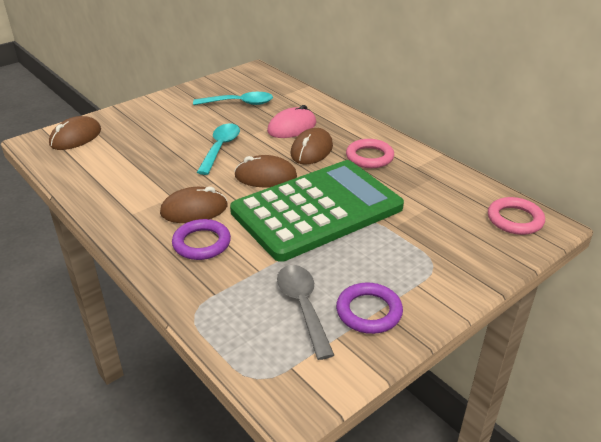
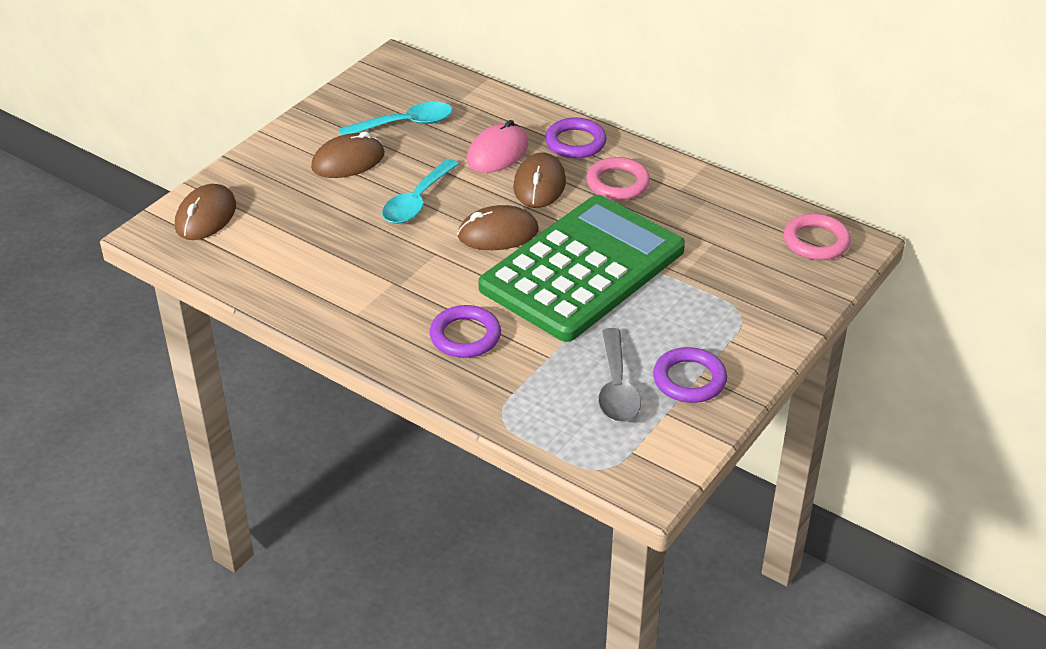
camera: 15 degrees left, 5 degrees up
brown mouse [160,187,228,223] -> brown mouse moved to [311,131,385,178]
turquoise spoon [197,124,240,175] -> turquoise spoon turned 150 degrees counterclockwise [382,159,459,224]
grey spoon [277,265,334,360] -> grey spoon turned 150 degrees counterclockwise [598,328,641,423]
none -> purple ring [545,117,607,158]

